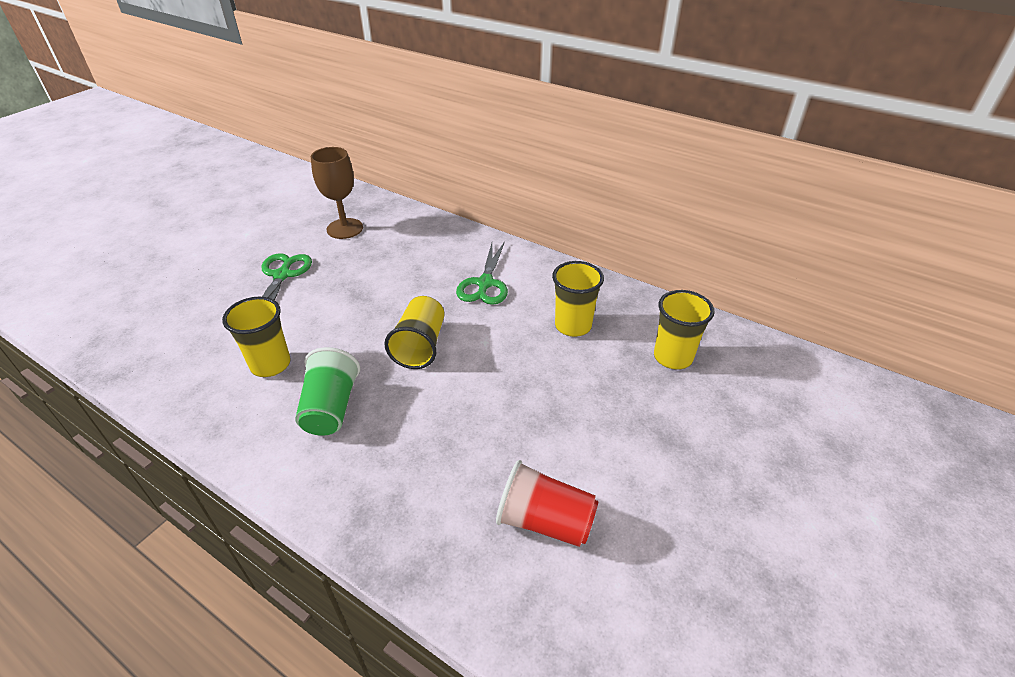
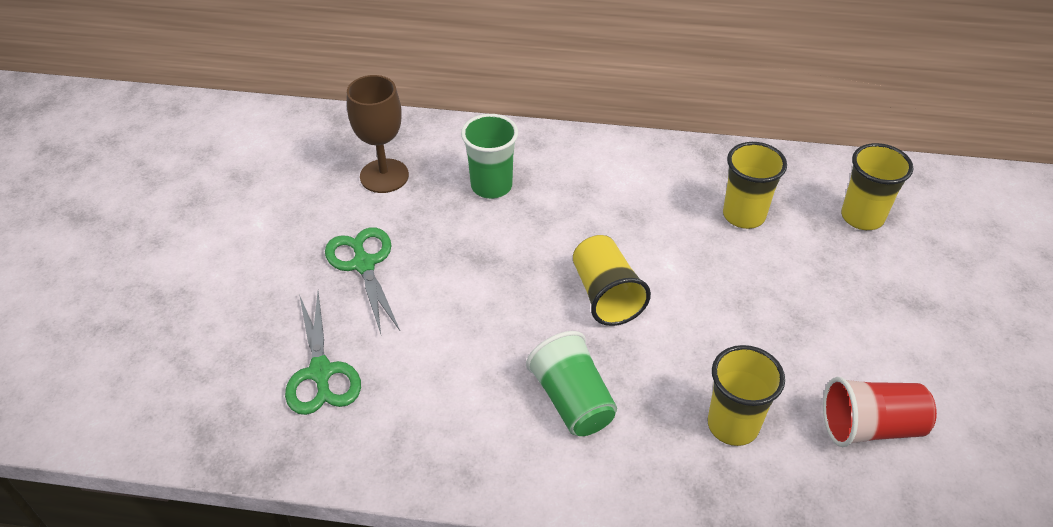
camera: 25 degrees left, 5 degrees up
yellow cup [222,297,291,377] -> yellow cup moved to [708,345,785,446]
green scissors [456,241,508,305] -> green scissors moved to [285,292,361,415]
none -> green cup [461,114,518,199]

